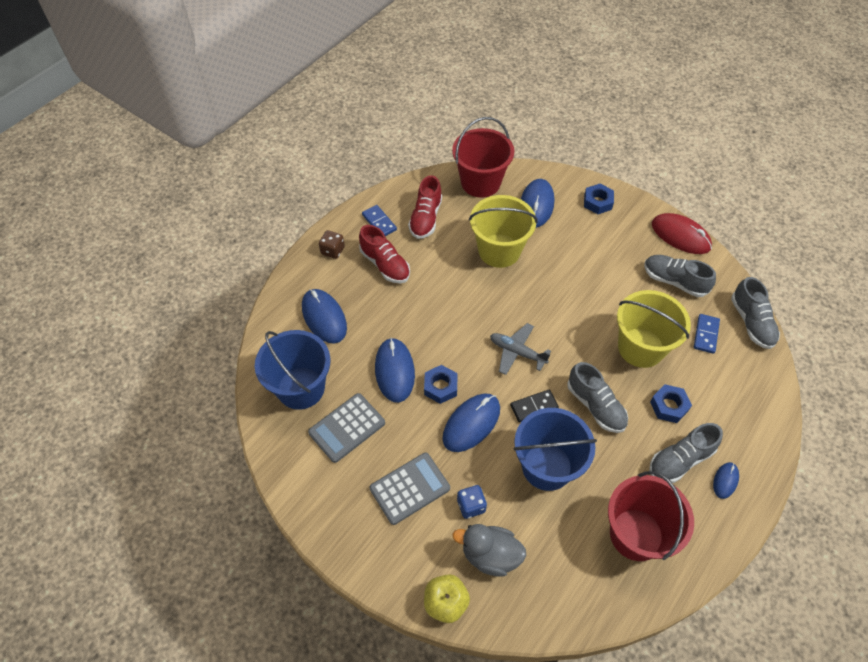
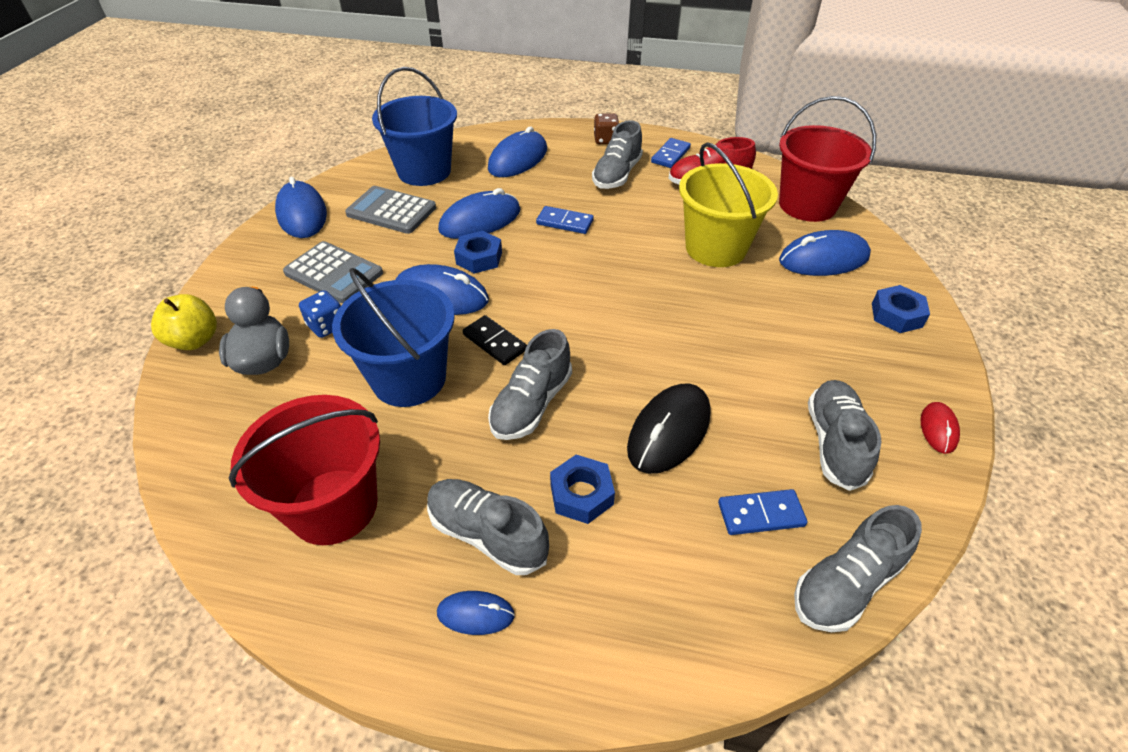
camera: 65 degrees right, 10 degrees down
red shoe [359,225,410,283] -> grey shoe [592,120,643,189]
grey plane [490,323,551,375] -> none
yellow bucket [617,290,691,368] -> black mouse [627,384,711,474]
red mouse [652,213,712,254] -> red mouse [921,402,960,454], size x0.53
none -> blue mouse [275,177,327,238]
none -> blue domino [536,206,594,234]

